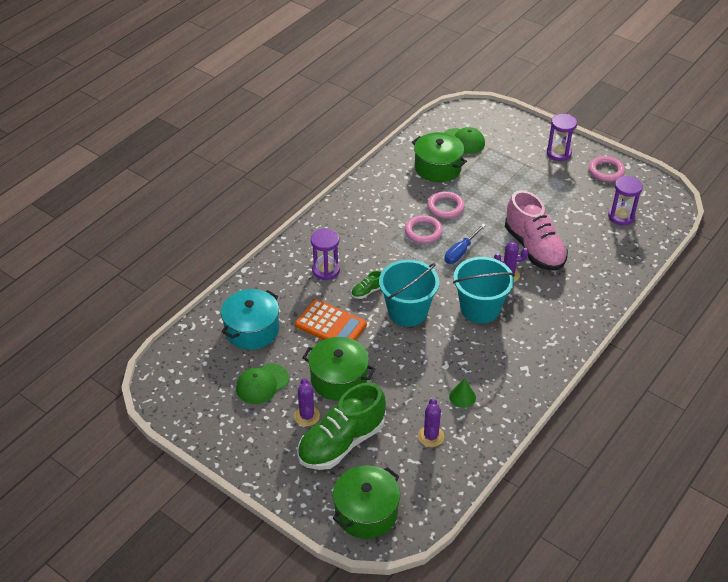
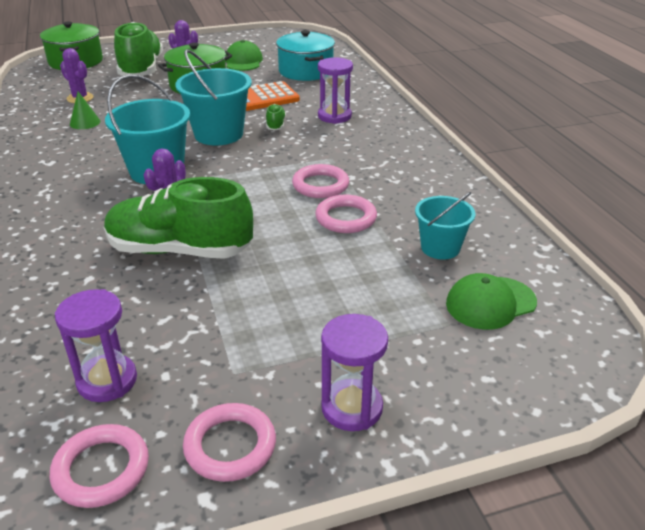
camera: 125 degrees right, 10 degrees down
green pot [412,132,467,182] -> turquoise bucket [415,192,476,259]
blue screwdriver [444,224,486,264] -> none
pink shoe [505,190,568,271] -> green shoe [104,177,253,259]
none -> pink ring [49,424,149,508]

